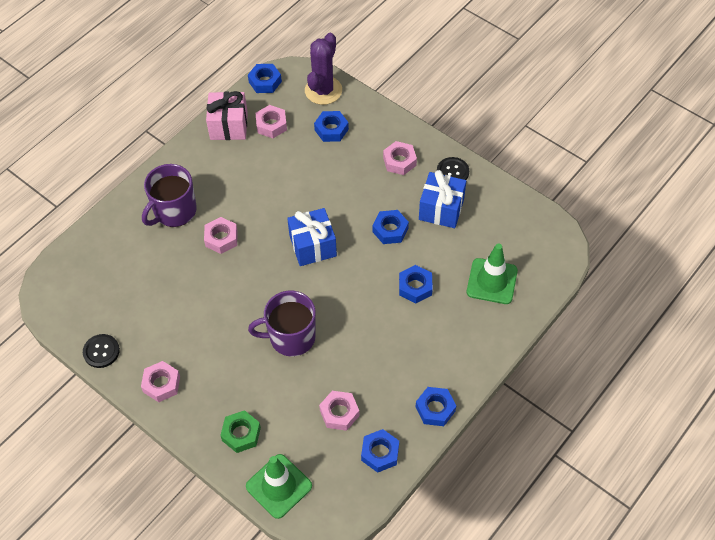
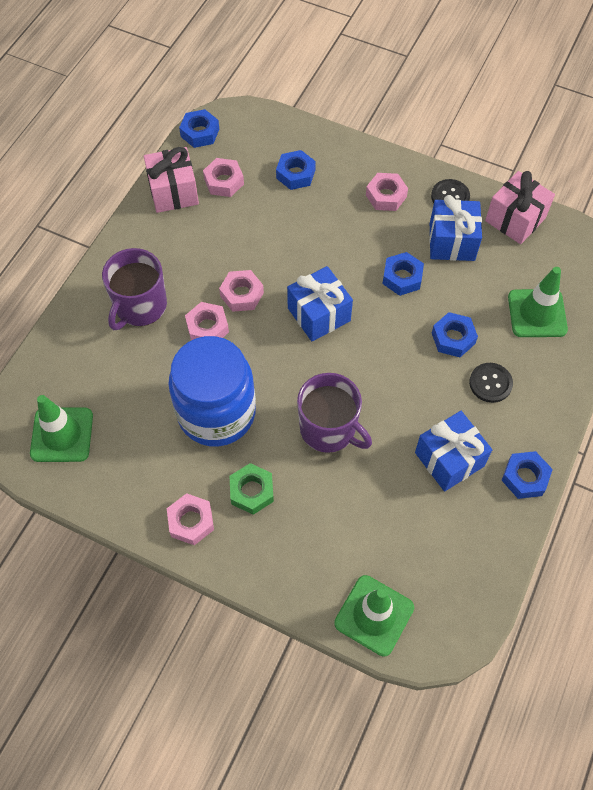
camera: 15 degrees left, 5 degrees up
black button [83,334,120,368] -> black button moved to [469,363,513,403]
green nut [220,410,261,453] -> green nut moved to [229,463,274,515]
purple mug [248,291,316,356] -> purple mug turned 120 degrees counterclockwise [297,373,372,453]
purple cactus [305,33,342,105] -> none
pink nut [319,391,359,431] -> pink nut moved to [219,270,264,312]
blue nut [361,429,399,473] -> none
none -> green traffic cone [30,395,93,462]
none -> blue jar [168,336,256,447]
none -> blue gift [415,411,492,491]
none -> pink gift [485,171,555,244]

